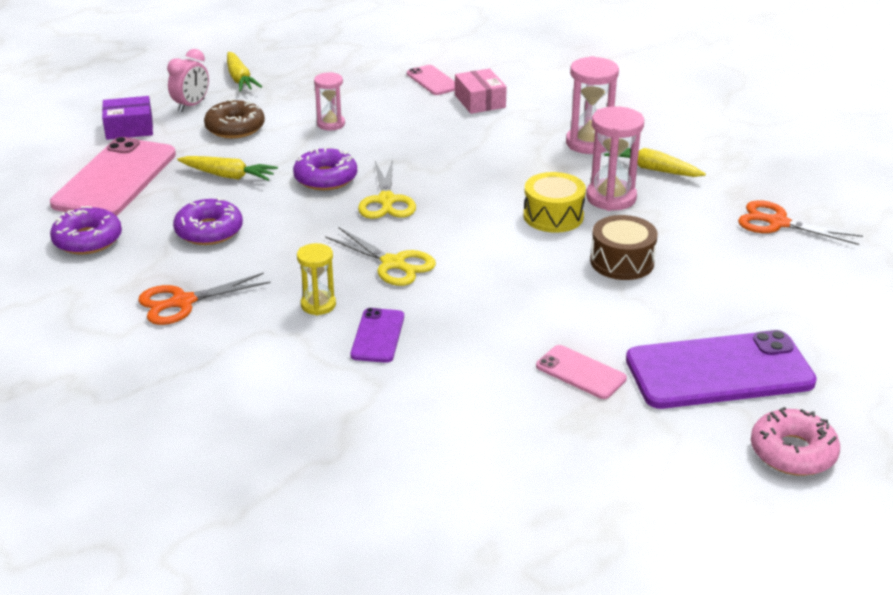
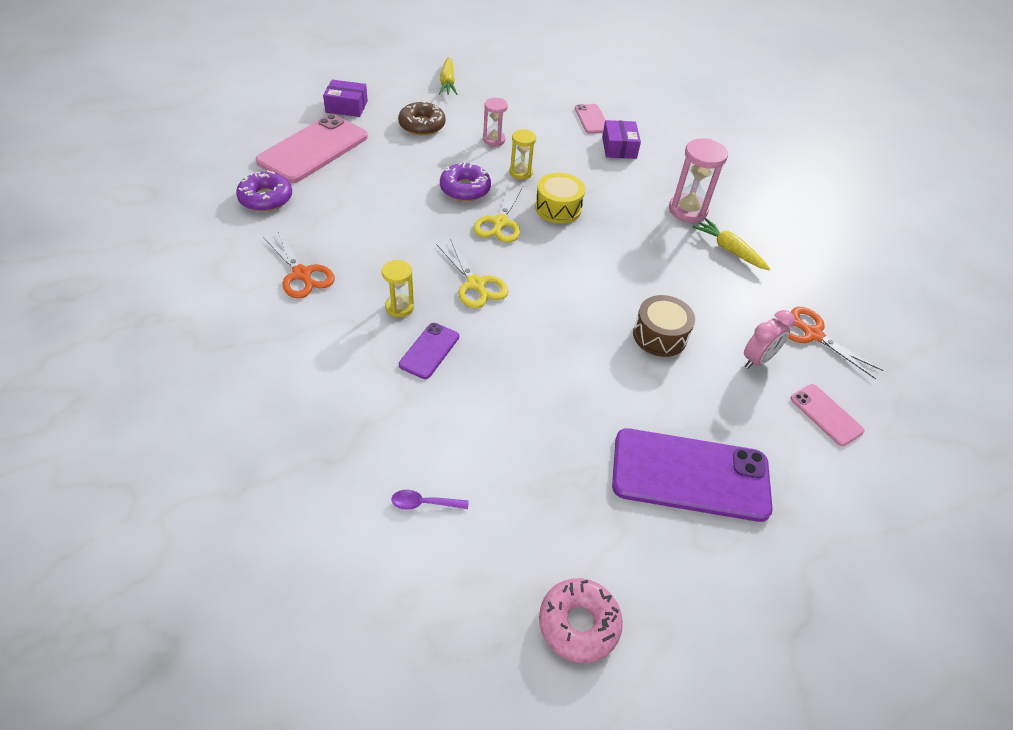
camera: 15 degrees right, 15 degrees up
orange scissors [138,273,271,325] -> orange scissors turned 120 degrees counterclockwise [263,231,335,298]
pink clock [167,49,209,112] -> pink clock moved to [744,310,795,369]
purple donut [173,197,243,245] -> none
yellow carrot [177,156,278,181] -> none
pink box [455,69,507,114] -> purple box [602,120,641,159]
yellow drum [524,172,586,233] -> yellow drum moved to [535,173,585,224]
pink phone [536,345,627,399] -> pink phone moved to [790,384,864,446]
pink hourglass [586,106,644,211] -> none
pink donut [751,407,840,476] -> pink donut moved to [539,578,623,663]
none -> purple spoon [391,490,469,510]
none -> yellow hourglass [509,129,536,180]

